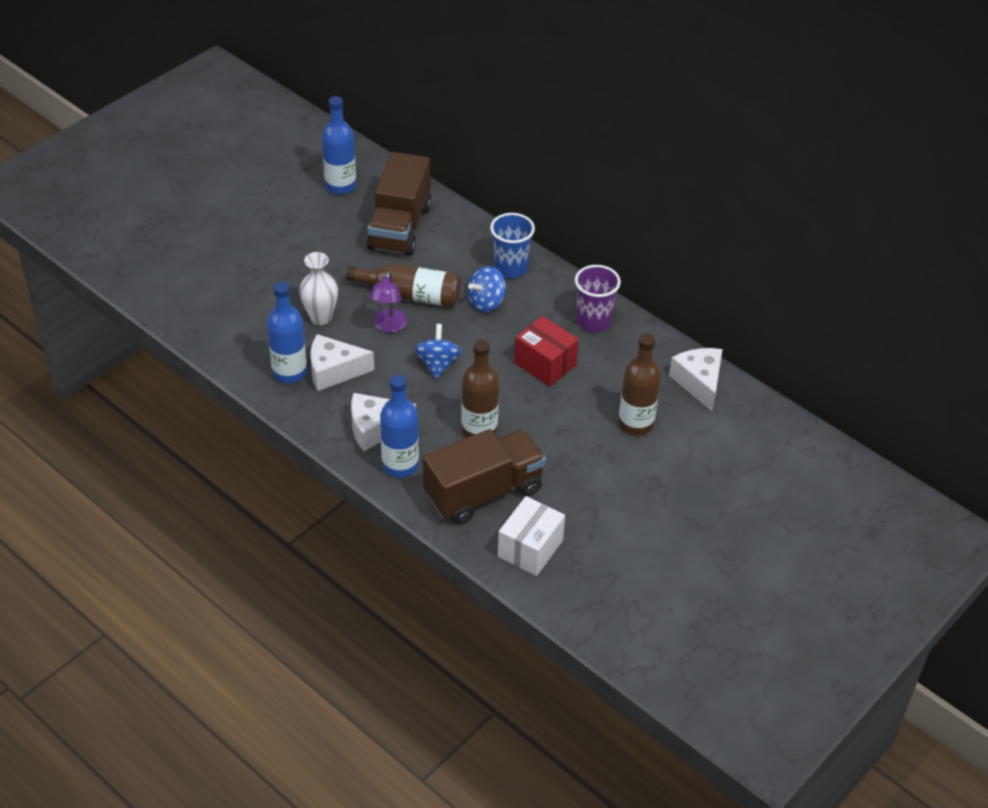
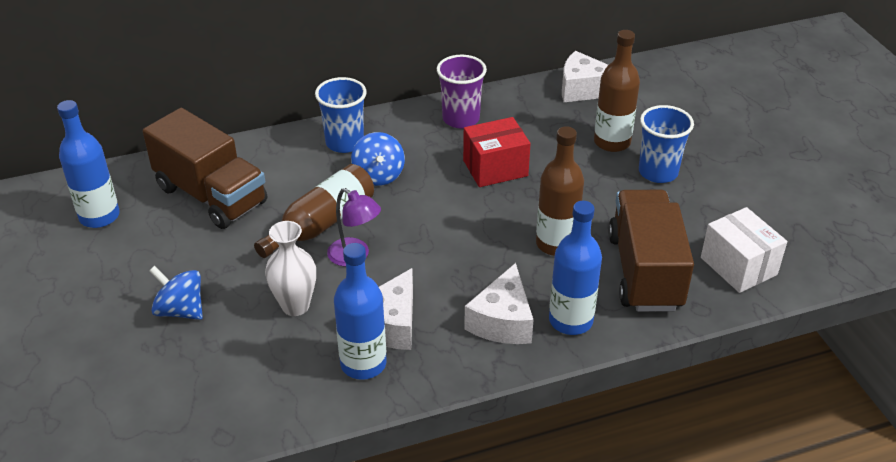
camera: 60 degrees left, 5 degrees down
blue spinning top [414,324,462,379] -> blue spinning top moved to [149,266,203,320]
none -> blue cup [639,105,694,183]

